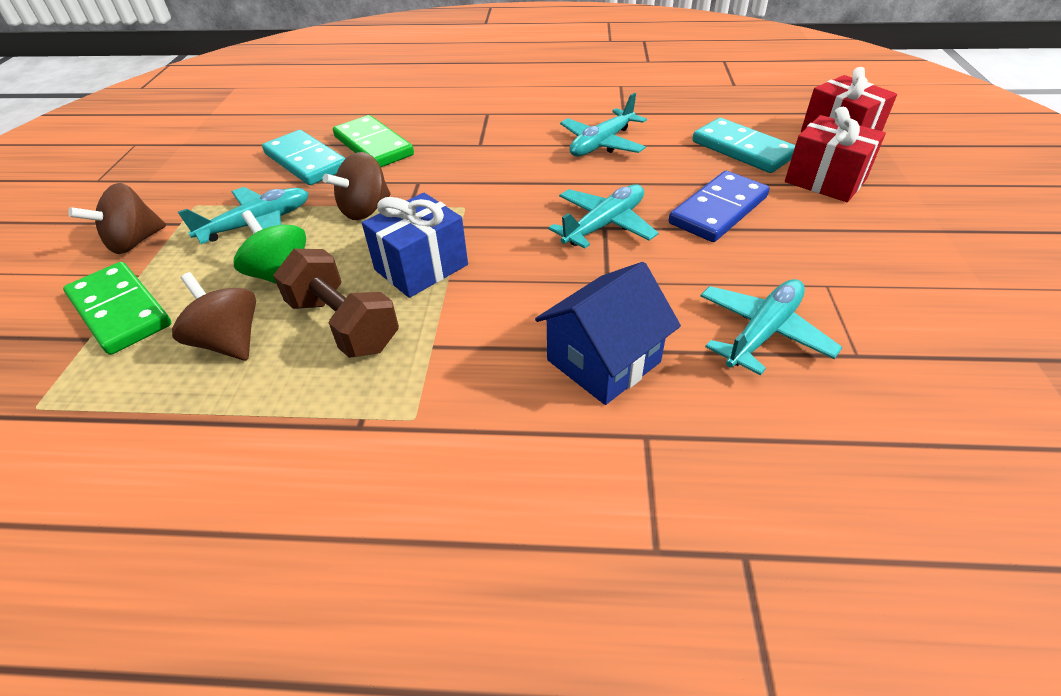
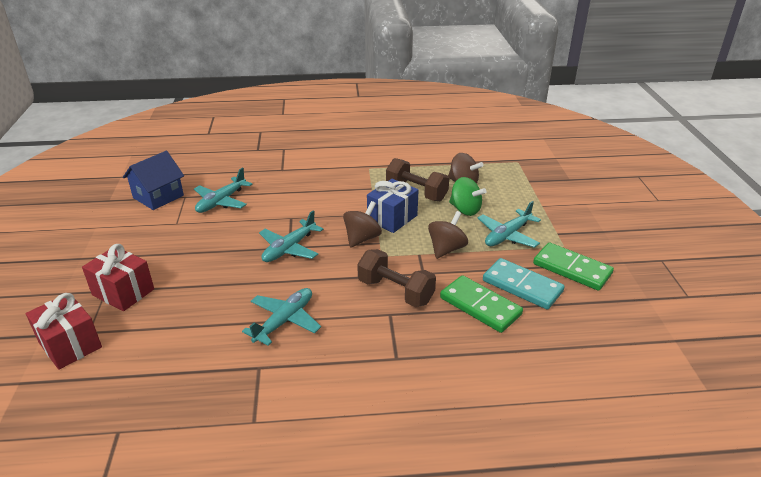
camera: 170 degrees right, 10 degrees down
green domino [63,262,171,355] -> green domino moved to [533,242,614,291]
brown spinning top [68,183,166,254] -> brown spinning top moved to [343,201,382,248]
blue house [535,262,681,405] -> blue house moved to [123,151,184,210]
blue domino [669,171,769,242] -> none
turquoise domino [692,118,795,173] -> none
none -> brown dumbbell [357,249,436,307]

